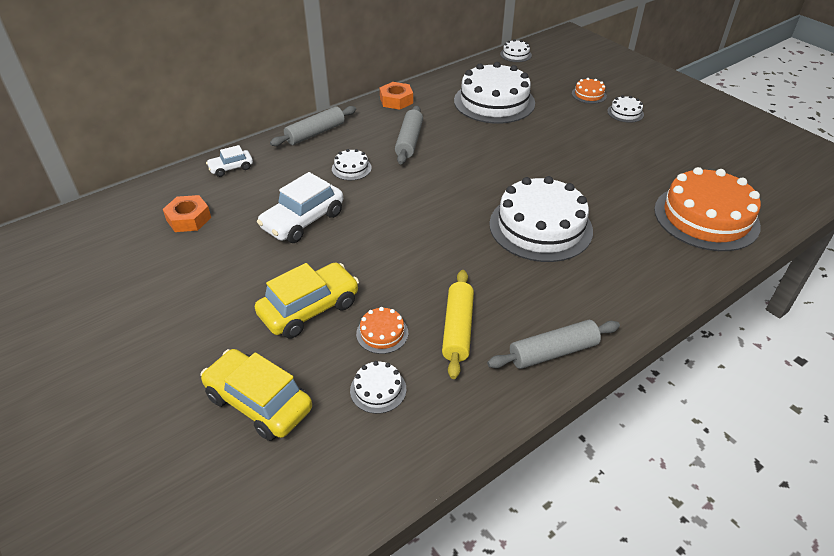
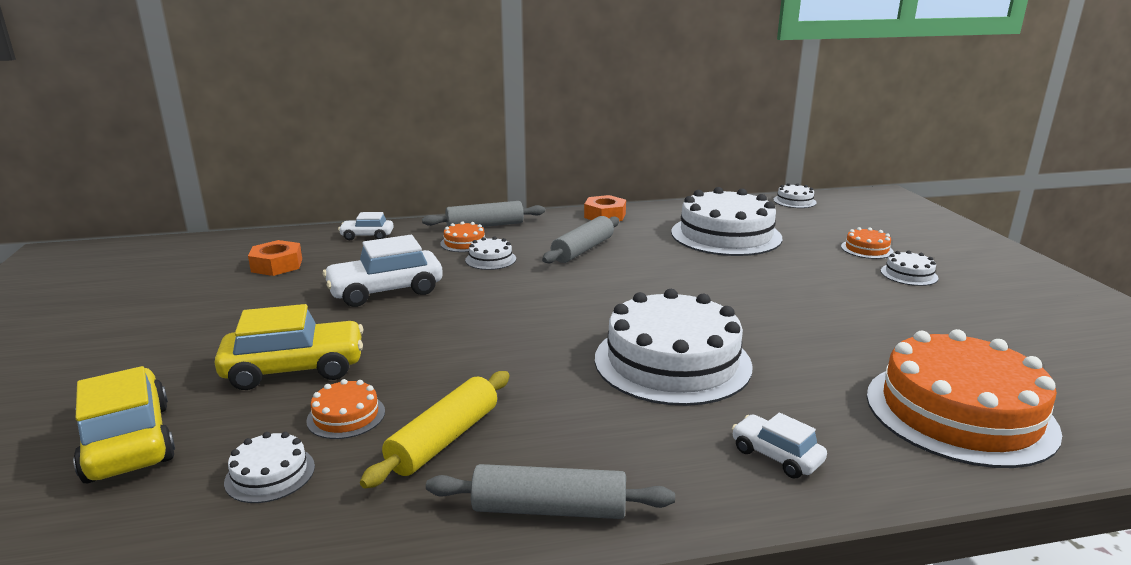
camera: 25 degrees right, 20 degrees down
none -> orange cake [440,221,487,252]
none -> white car [732,413,827,479]

